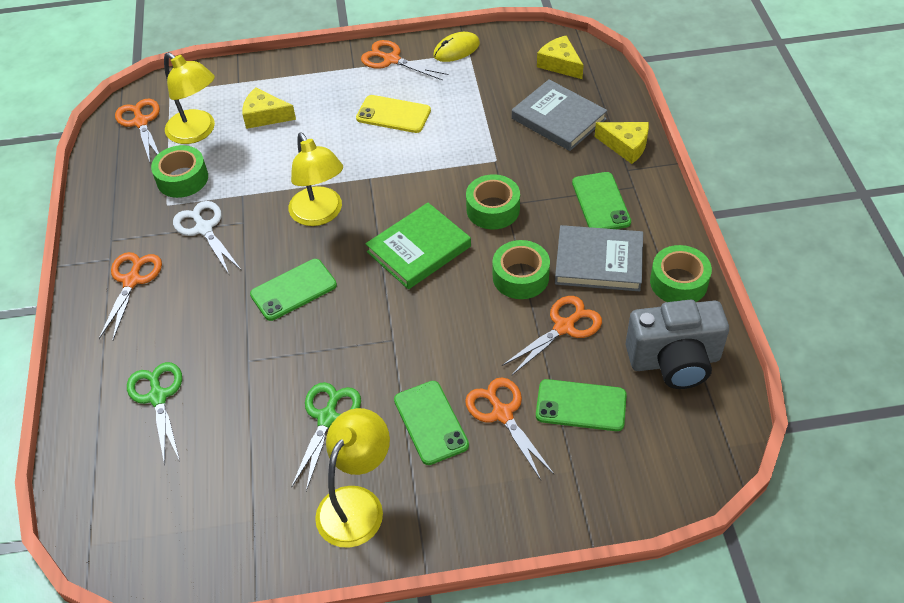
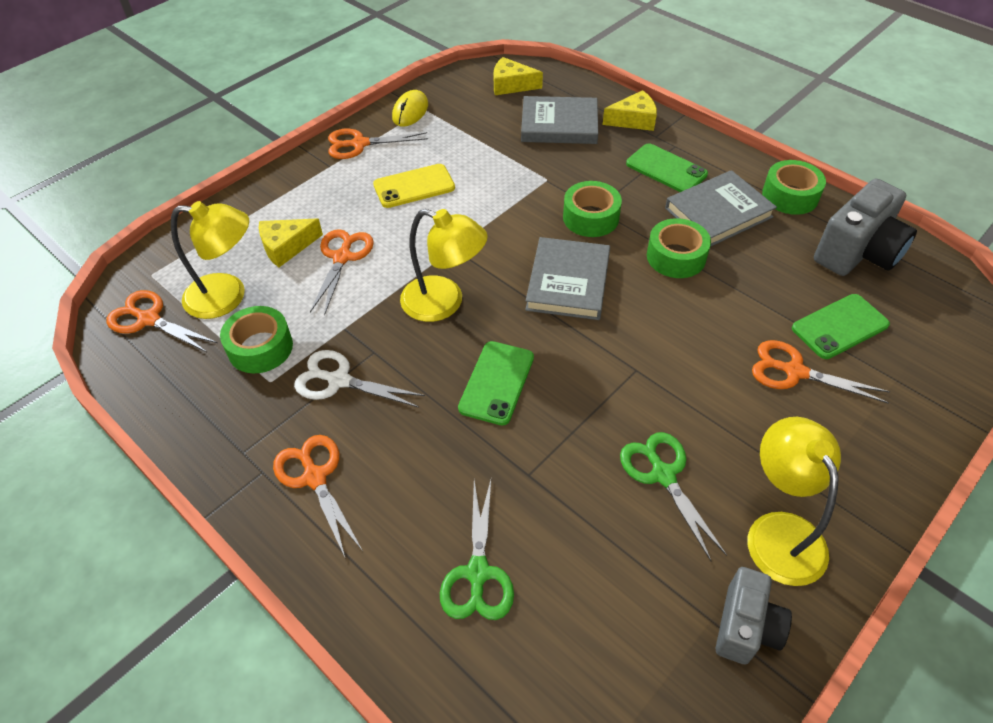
camera: 40 degrees left, 0 degrees up
green scissors [127,362,182,465] -> green scissors turned 120 degrees counterclockwise [440,480,514,620]
green book [365,203,471,289] -> grey book [525,237,610,320]
green phone [394,381,469,465] -> none
orange scissors [502,296,602,375] -> orange scissors moved to [310,229,374,316]
none -> grey camera [716,567,792,665]

